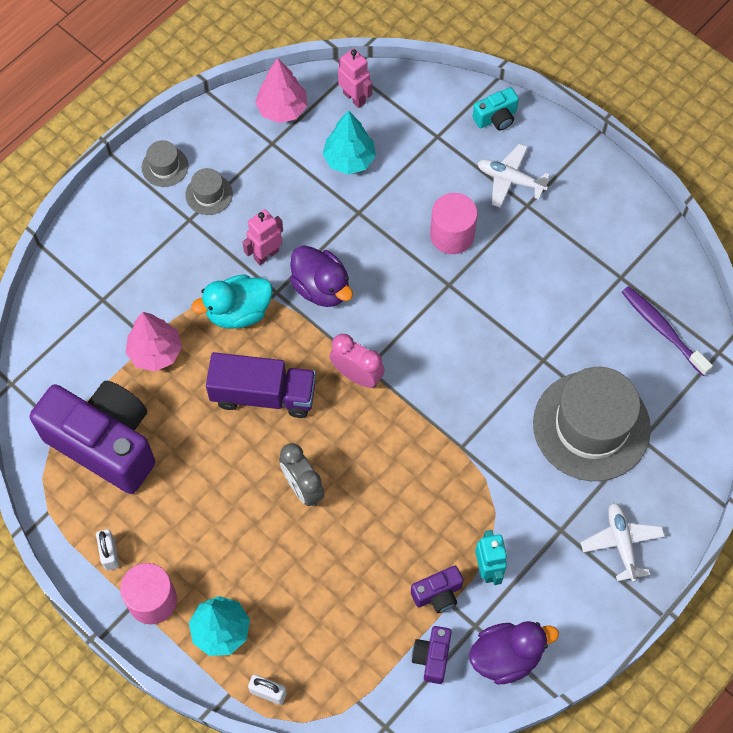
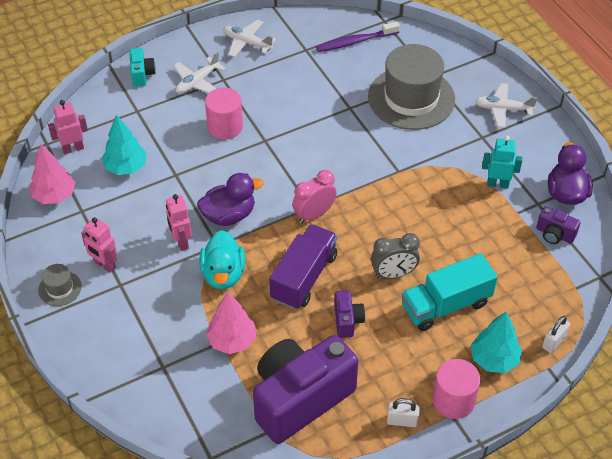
camera: 70 degrees left, 15 degrees down
grey hat [185,168,233,215] -> pink robot [81,217,117,273]
purple camera [411,566,463,613] -> purple camera moved to [334,290,365,338]
none -> white plane [223,19,276,57]
none -> turquoise truck [402,253,497,331]

